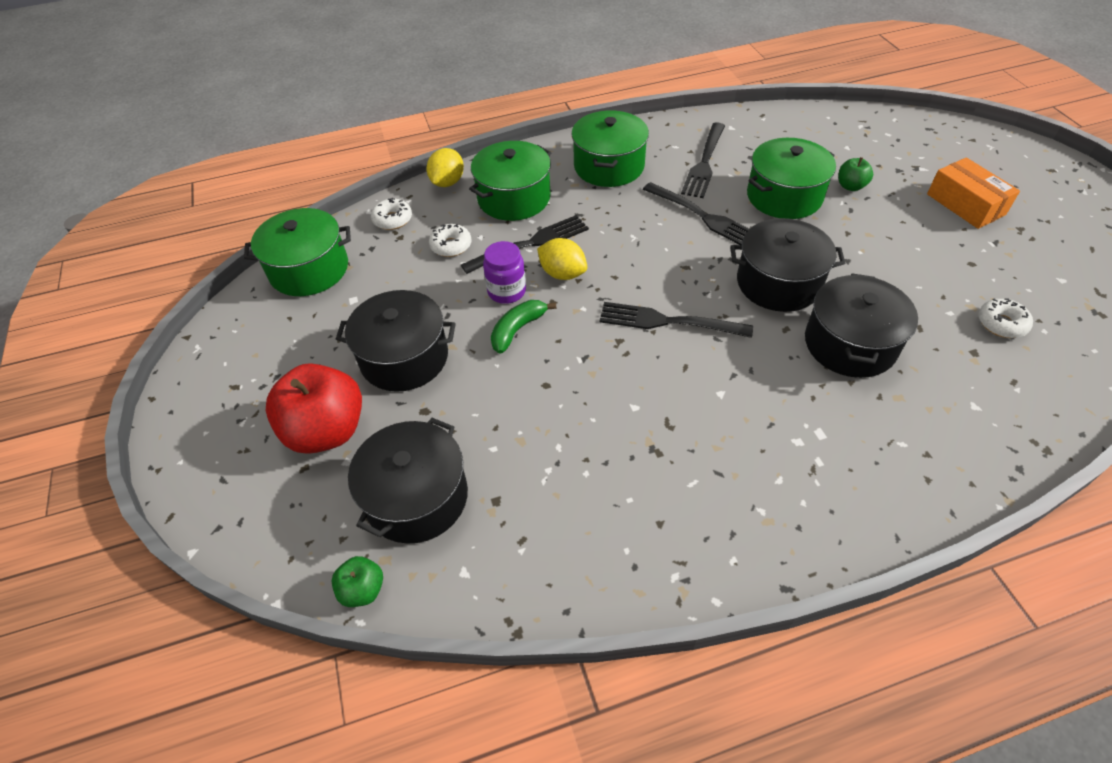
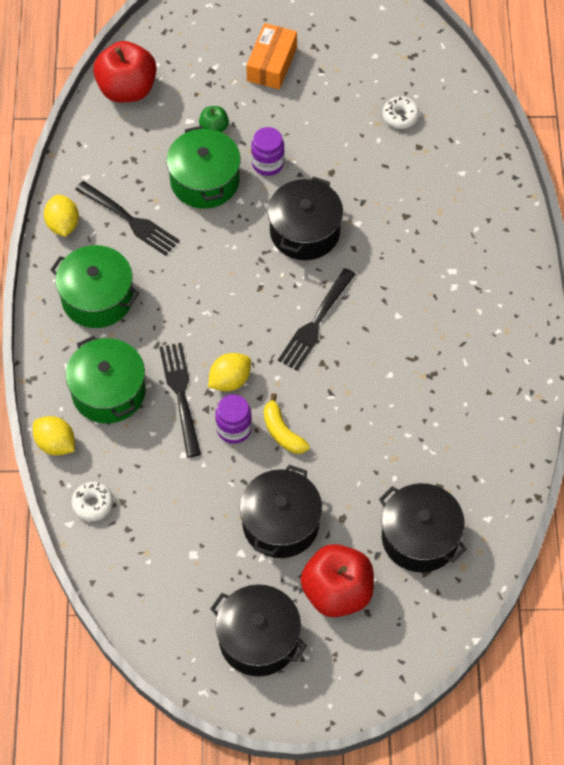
camera: 75 degrees left, 10 degrees up
green pot [244,208,351,296] -> none
green apple [332,556,383,607] -> none
white donut [429,224,471,257] -> none
green banana [491,300,557,354] -> yellow banana [264,393,310,454]
black fork [643,182,749,245] -> none
black pot [805,273,918,378] -> black pot moved to [210,585,307,677]
orange box [927,157,1020,229] -> orange box turned 60 degrees counterclockwise [246,23,297,90]
none -> yellow lemon [44,195,79,237]
none -> red apple [93,41,157,103]
none -> purple jar [251,127,285,176]

